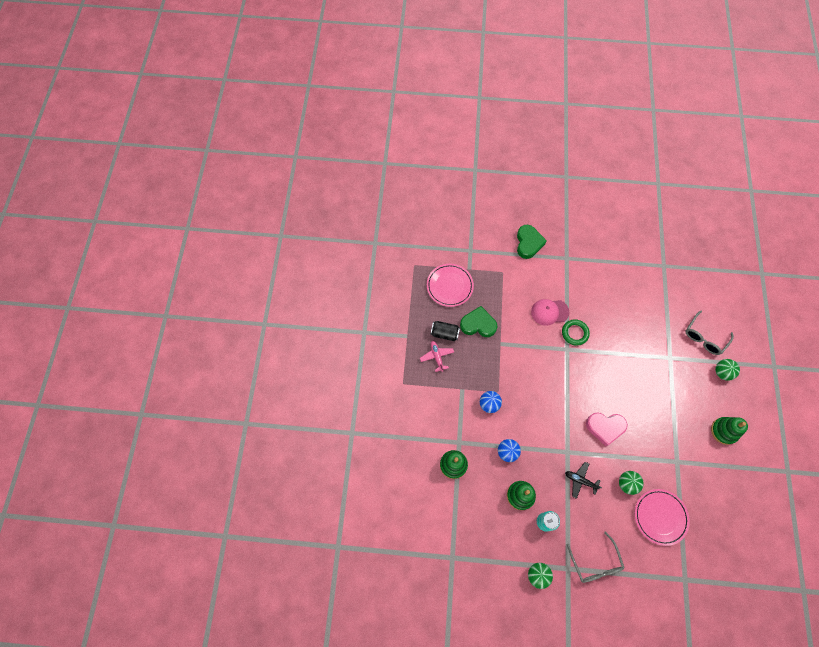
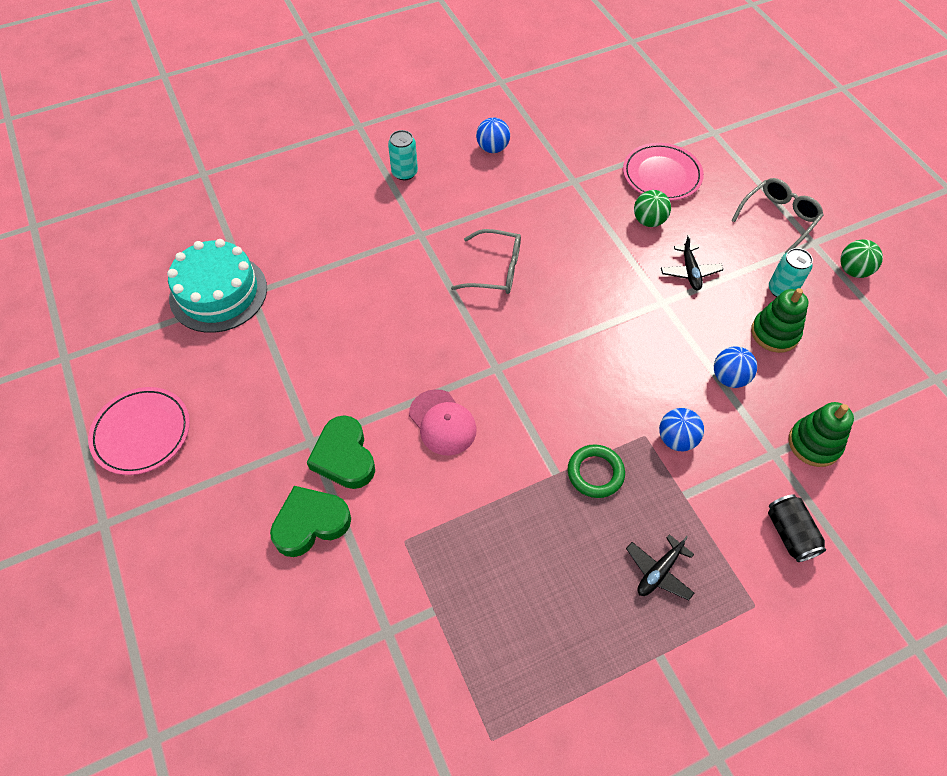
camera: 120 degrees left, 10 degrees down
pink plane [420,341,454,372] -> black plane [626,534,694,600]
pink plate [427,264,474,307] -> pink plate moved to [88,387,190,475]
black can [430,321,460,341] -> black can moved to [768,494,826,562]
green heart [460,306,497,337] -> green heart moved to [307,415,375,489]
green ring [562,319,590,346] -> green ring moved to [568,444,625,498]
pink heart [586,413,628,446] -> none
grey glasses [685,311,734,355] -> grey glasses moved to [451,229,521,294]
green stacking toy [711,417,748,445] -> blue ball [476,118,510,153]
green ball [715,359,740,381] -> turquoise can [388,130,418,180]
none -> turquoise cake [167,239,267,333]

